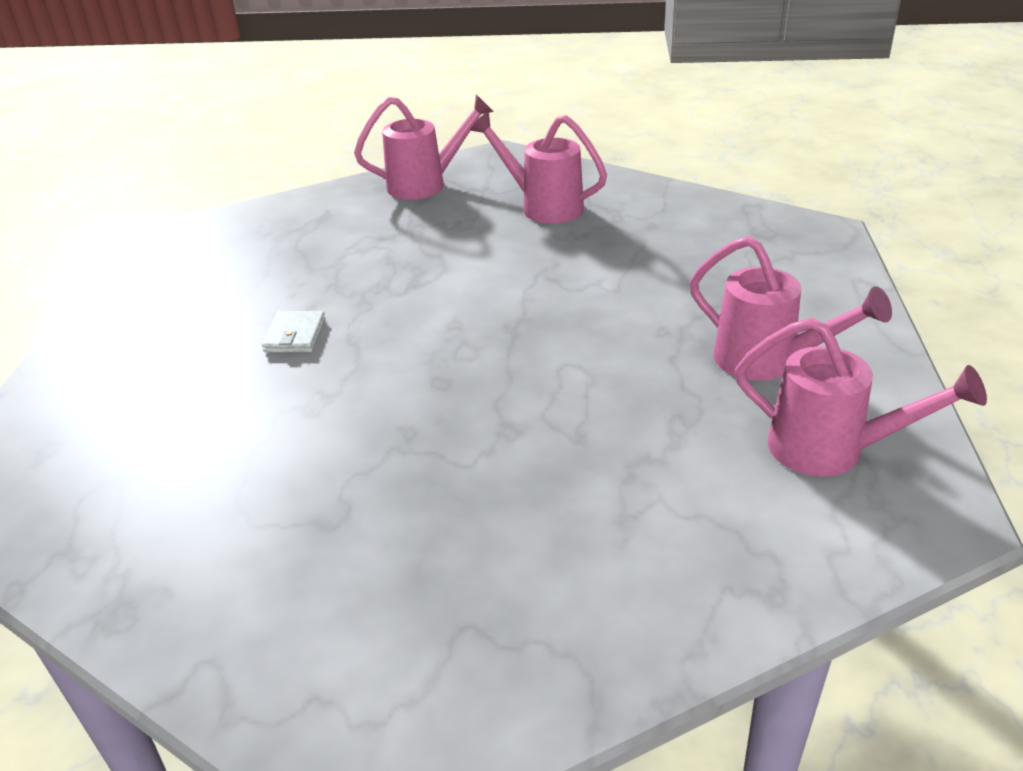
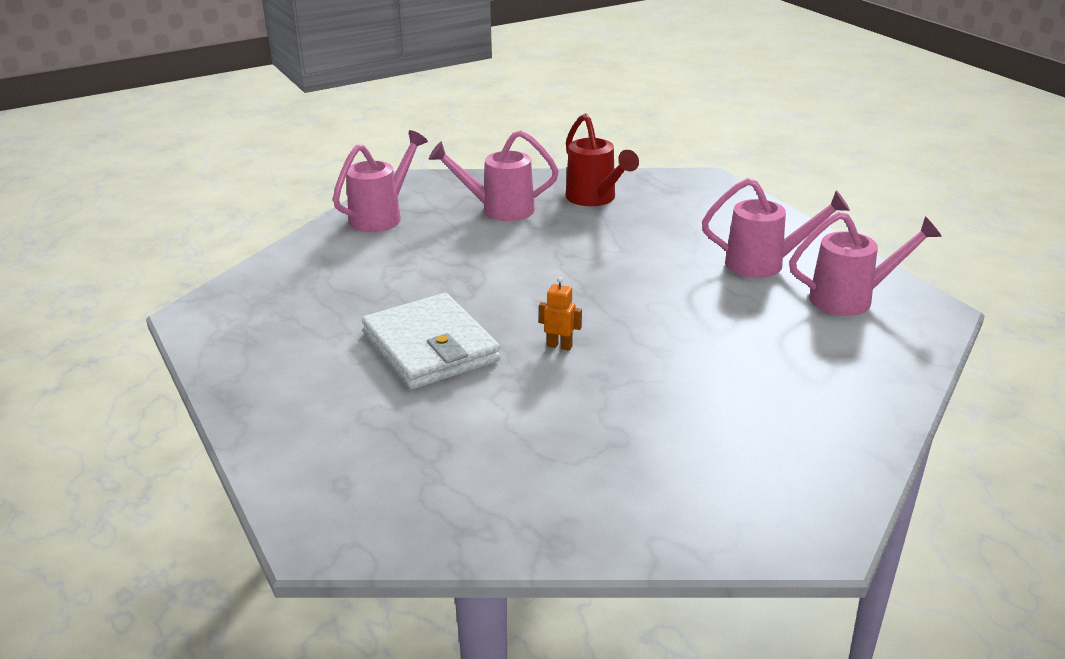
camera: 35 degrees left, 5 degrees down
white wallet [262,311,325,352] -> white wallet [362,293,500,389], size x2.27
none -> orange robot [539,277,582,351]
none -> red watering can [565,113,639,206]

